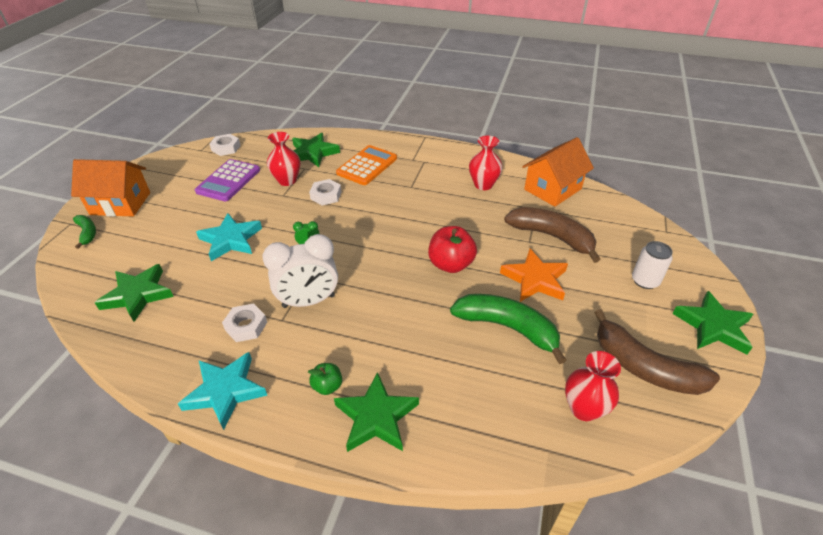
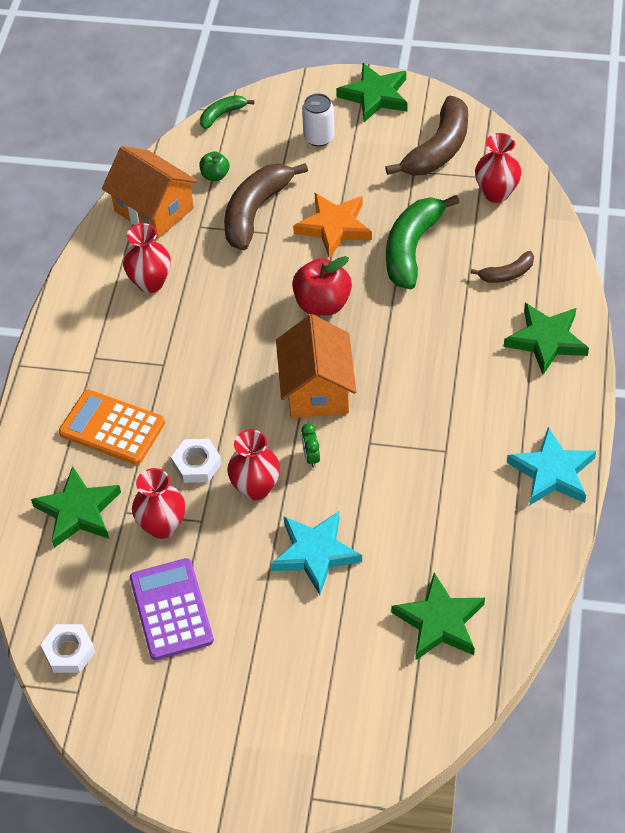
camera: 95 degrees left, 10 degrees up
orange house [71,159,150,217] -> orange house moved to [276,314,356,418]
green banana [73,215,96,249] -> green banana moved to [200,95,254,129]
purple calculator [195,159,260,201] -> purple calculator turned 120 degrees counterclockwise [130,558,214,660]
white nut [222,303,267,342] -> none
white clock [262,234,338,308] -> none
green apple [308,363,342,395] -> green apple moved to [199,151,230,181]
none -> red vase [227,430,280,500]
none -> brown banana [470,251,534,283]

